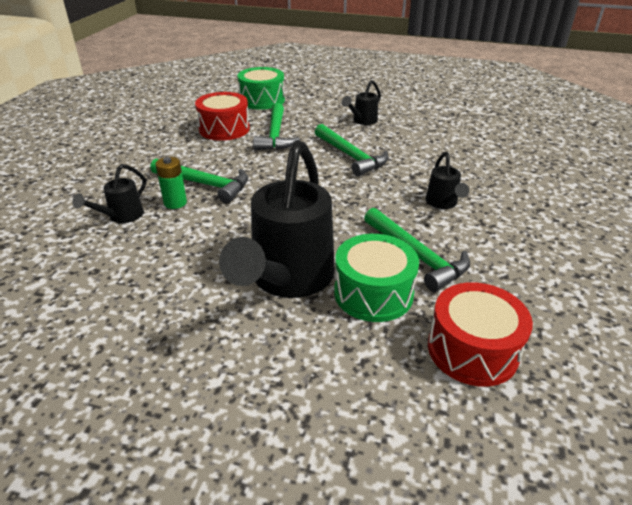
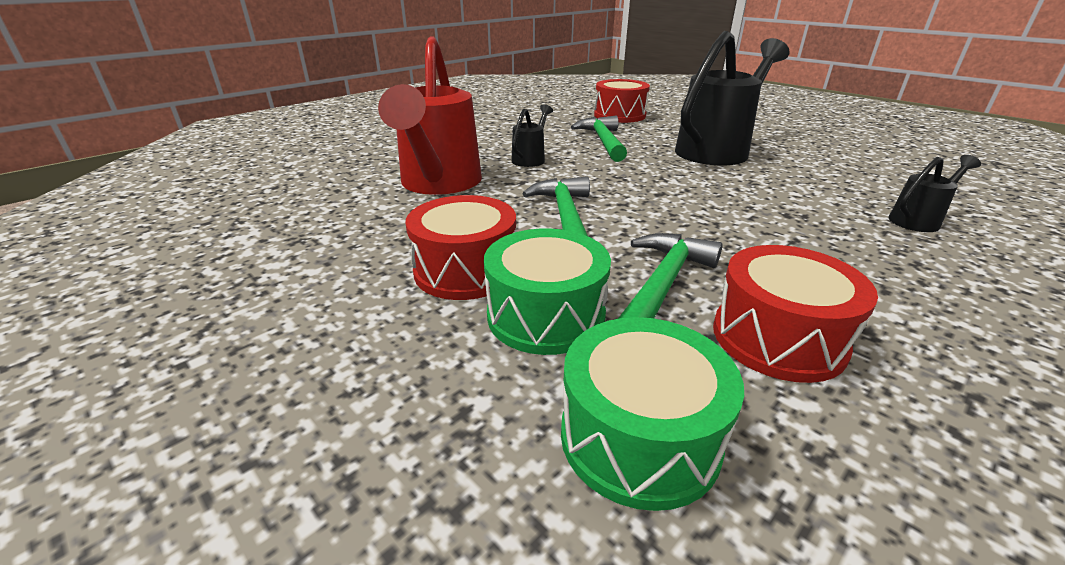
camera: 150 degrees left, 5 degrees down
green hammer [150,158,248,203] -> none
green battery [156,157,187,209] -> none
green drum [334,234,419,322] -> green drum moved to [484,228,611,355]
black watering can [341,80,381,125] -> red drum [406,195,516,300]
none -> red watering can [378,37,482,195]

